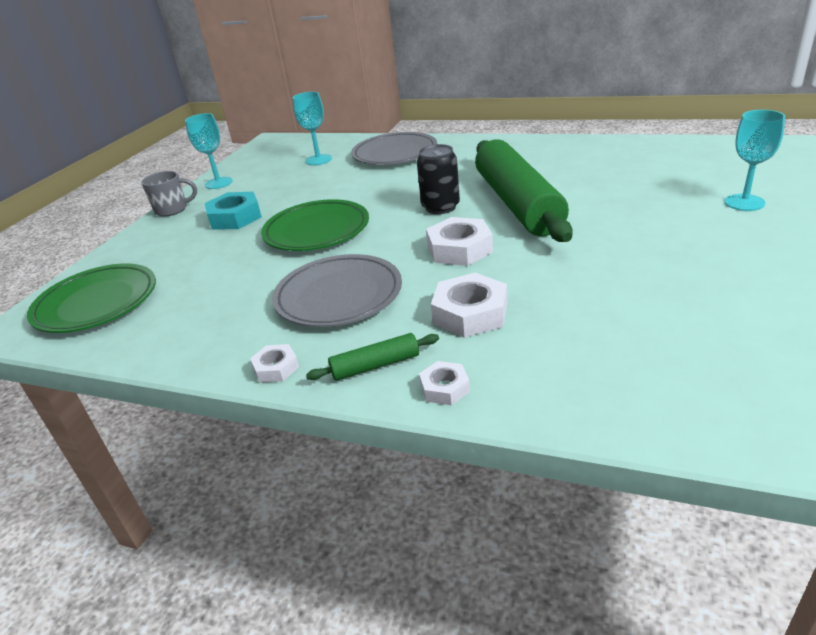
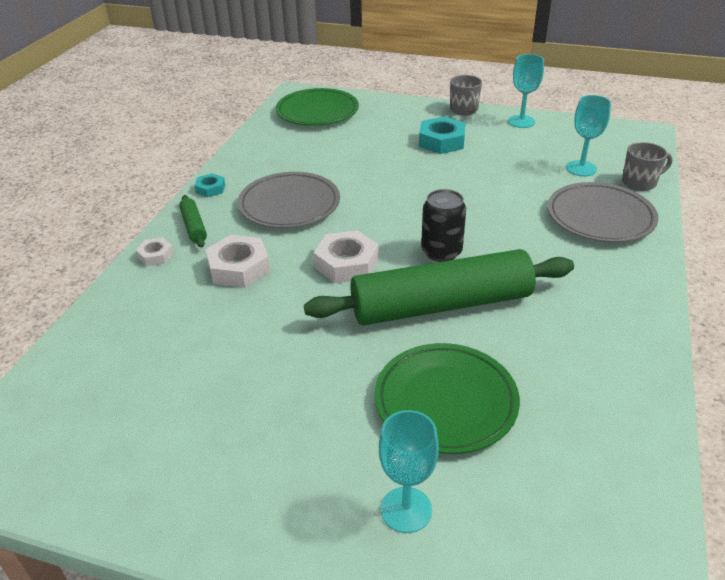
camera: 85 degrees right, 5 degrees up
white nut [250,344,299,382] -> turquoise nut [194,173,225,197]
green plate [261,199,369,251] -> green plate moved to [375,343,520,454]
none -> grey mug [622,142,673,191]

